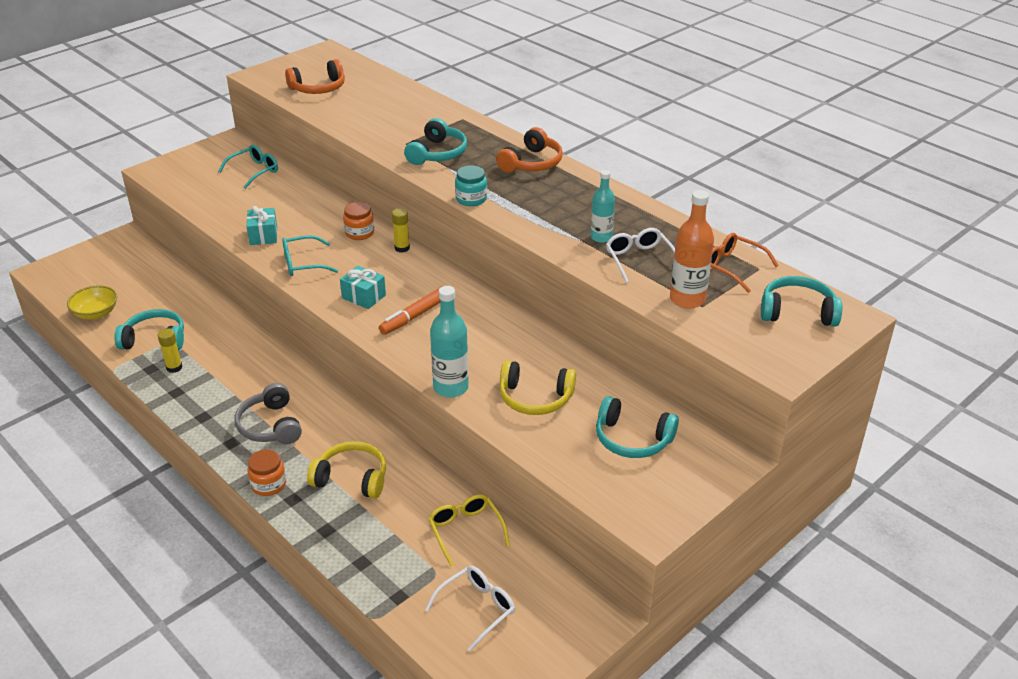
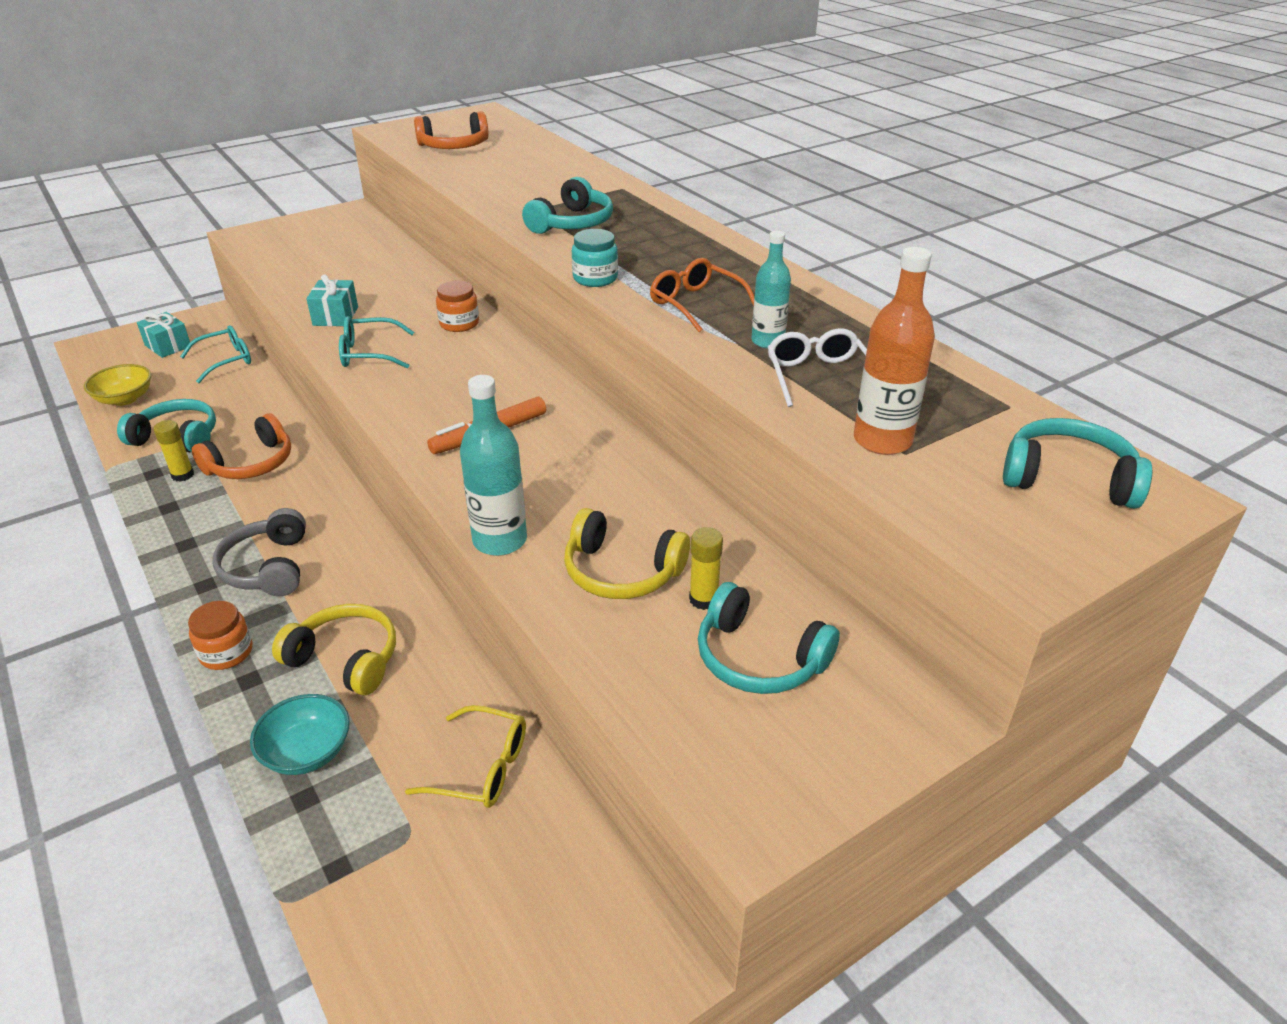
camera: 10 degrees right, 0 degrees up
turquoise glasses [218,145,278,189] -> turquoise glasses moved to [180,325,251,383]
turquoise gift [340,266,386,309] -> turquoise gift moved to [137,312,190,358]
yellow glue stick [392,208,410,253] -> yellow glue stick moved to [689,527,723,610]
white glasses [425,566,515,651] -> none
yellow glasses [428,494,510,566] -> yellow glasses turned 120 degrees clockwise [405,705,526,808]
orange headphones [496,127,563,172] -> orange headphones moved to [192,414,291,479]
orange glasses [710,233,779,293] -> orange glasses moved to [650,258,754,332]
none -> turquoise bowl [250,694,350,775]

